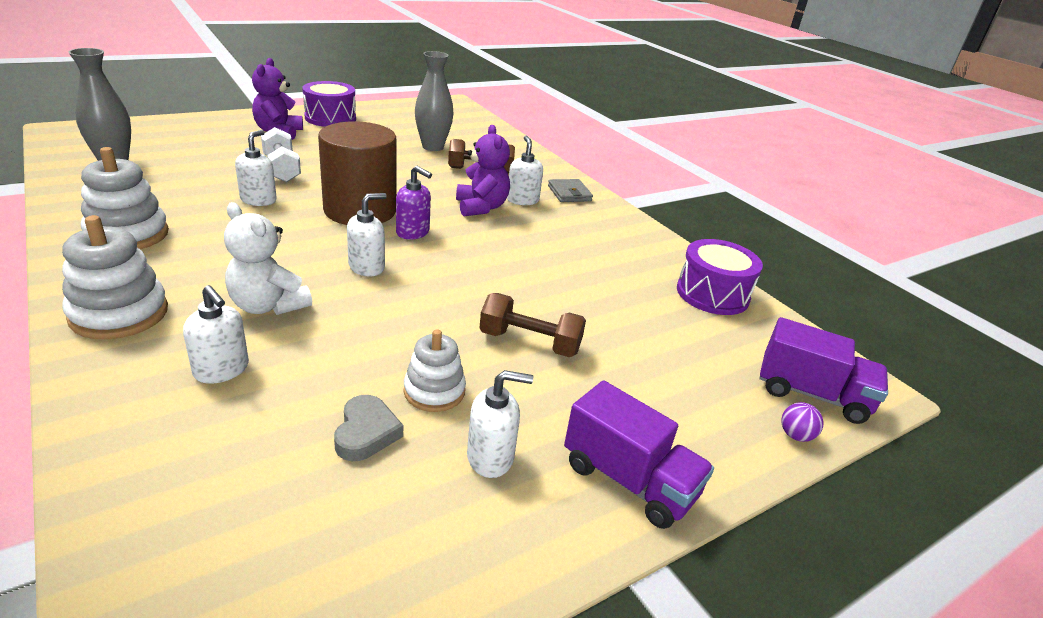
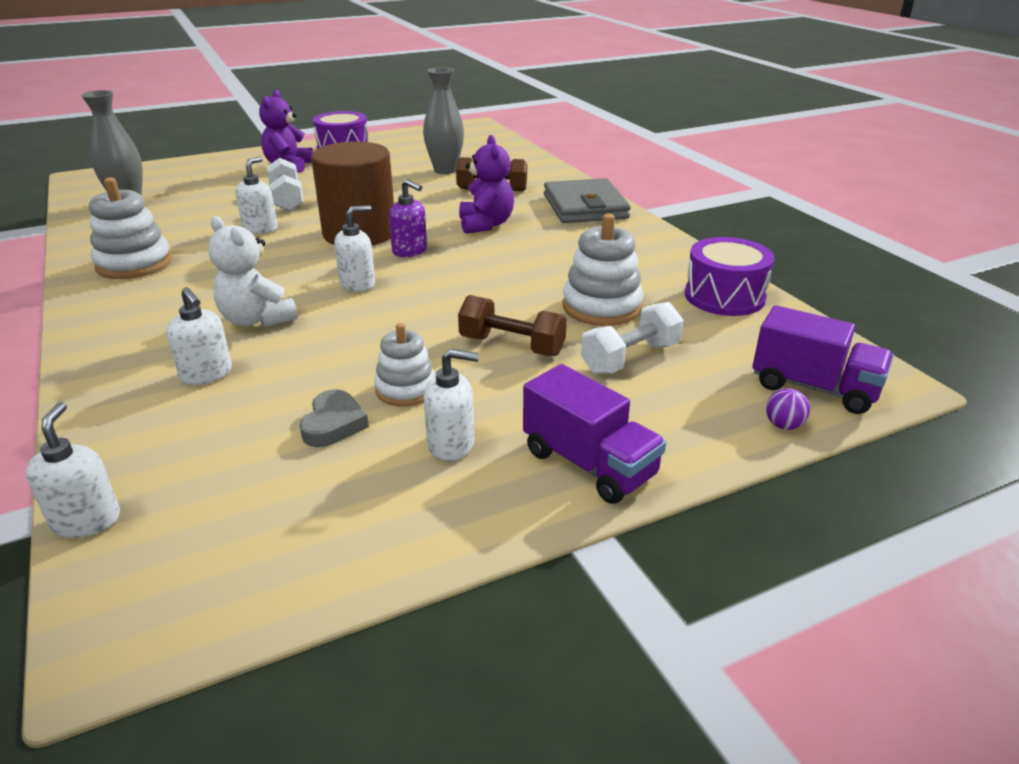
camera: 10 degrees right, 0 degrees up
white stacking toy [62,215,168,339] -> white stacking toy moved to [562,214,643,326]
white soap dispenser [507,136,543,205] -> white soap dispenser moved to [26,402,120,538]
grey wallet [548,179,593,202] -> grey wallet [544,178,631,223], size x1.86
none -> white dumbbell [581,302,683,374]

